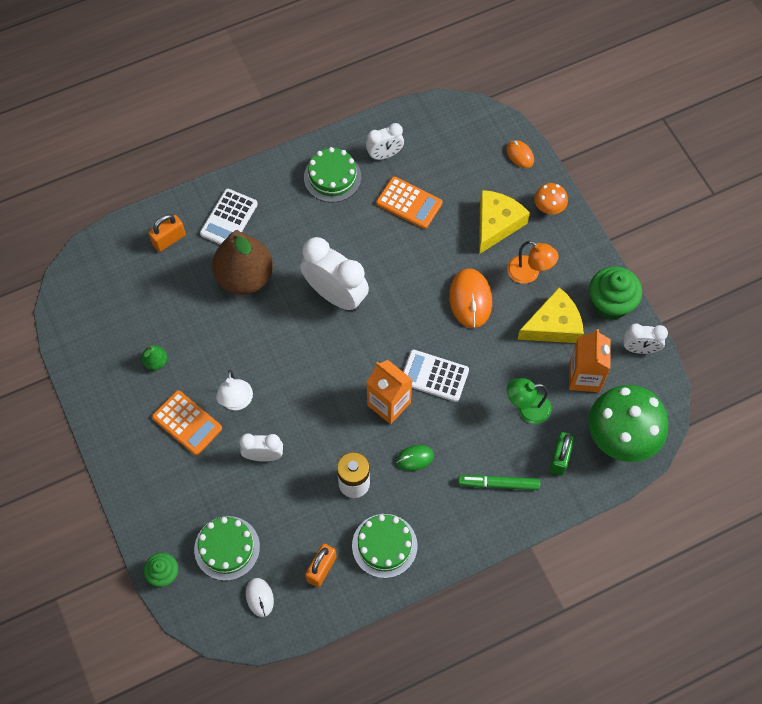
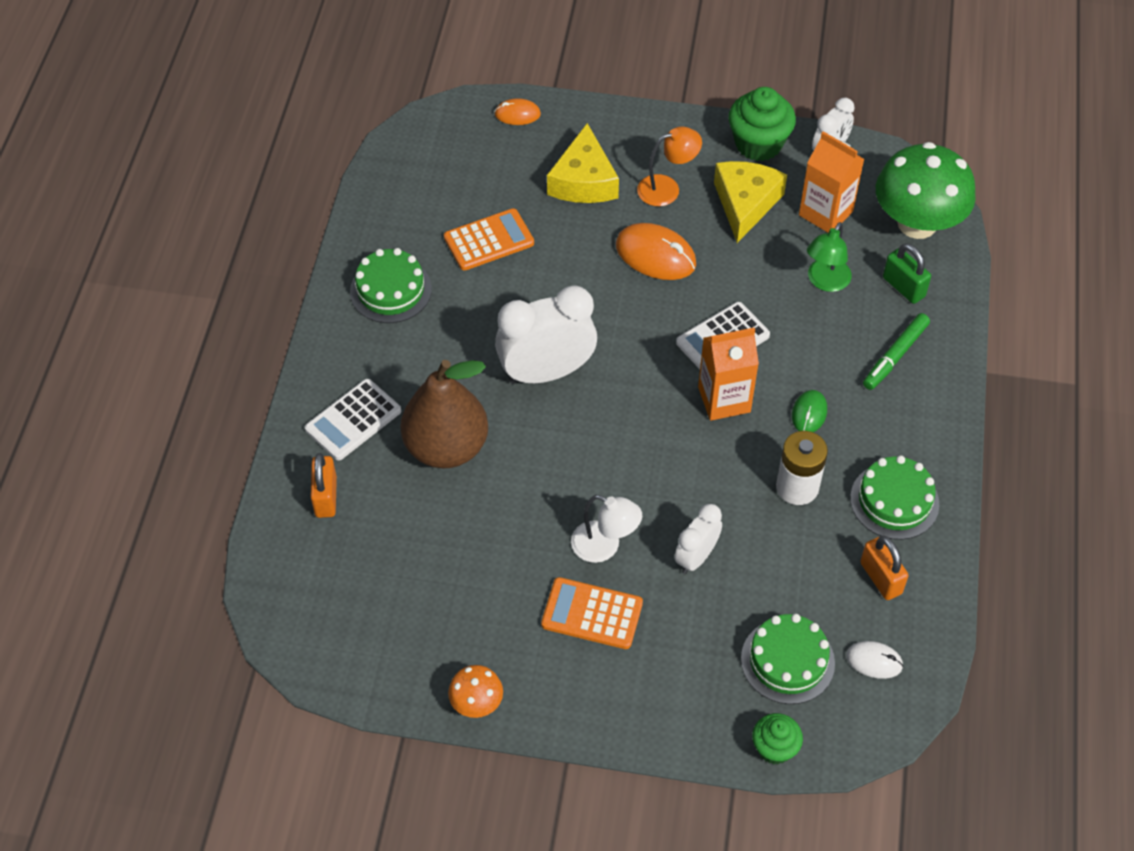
camera: 55 degrees left, 10 degrees down
green pear [142,345,167,370] -> none
orange calculator [152,390,222,455] -> orange calculator turned 150 degrees counterclockwise [541,577,643,649]
white calculator [200,189,258,245] -> white calculator turned 75 degrees clockwise [305,379,401,460]
white clock [366,123,404,160] -> none
yellow cheese [479,190,530,254] -> yellow cheese turned 150 degrees counterclockwise [547,123,619,203]
orange mushroom [534,183,568,214] -> orange mushroom moved to [448,665,503,718]

